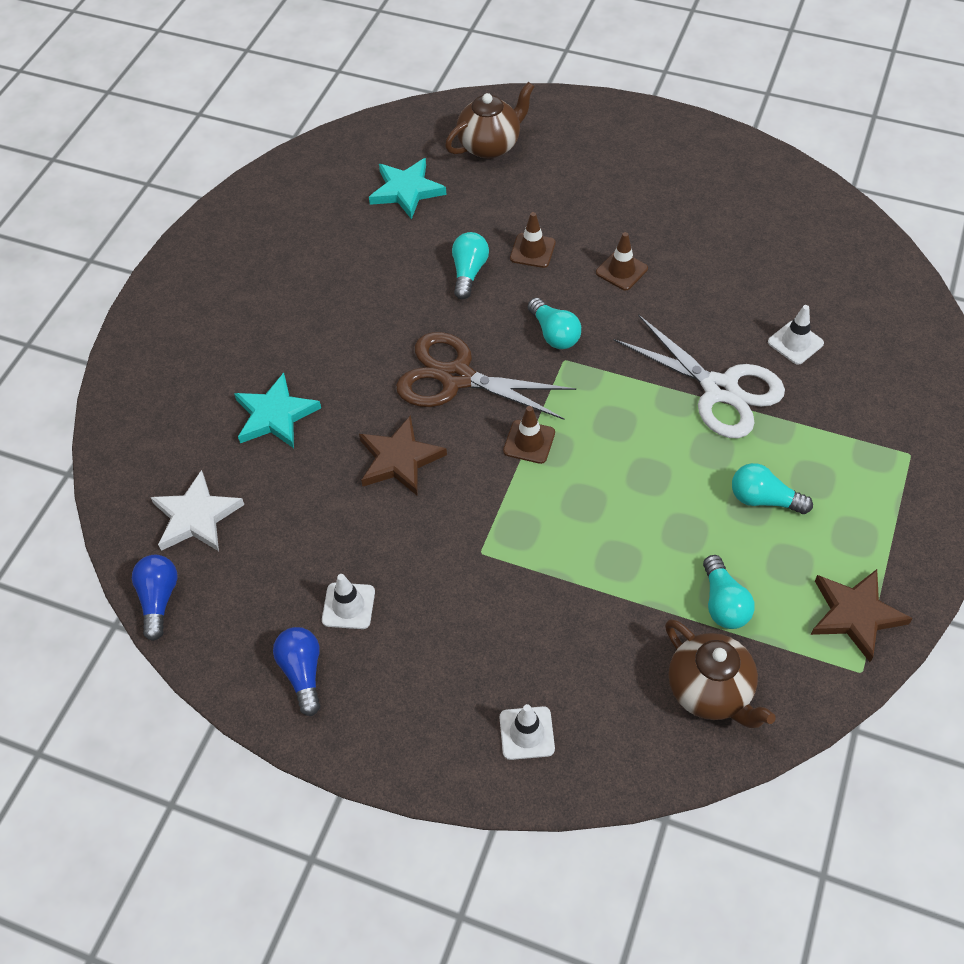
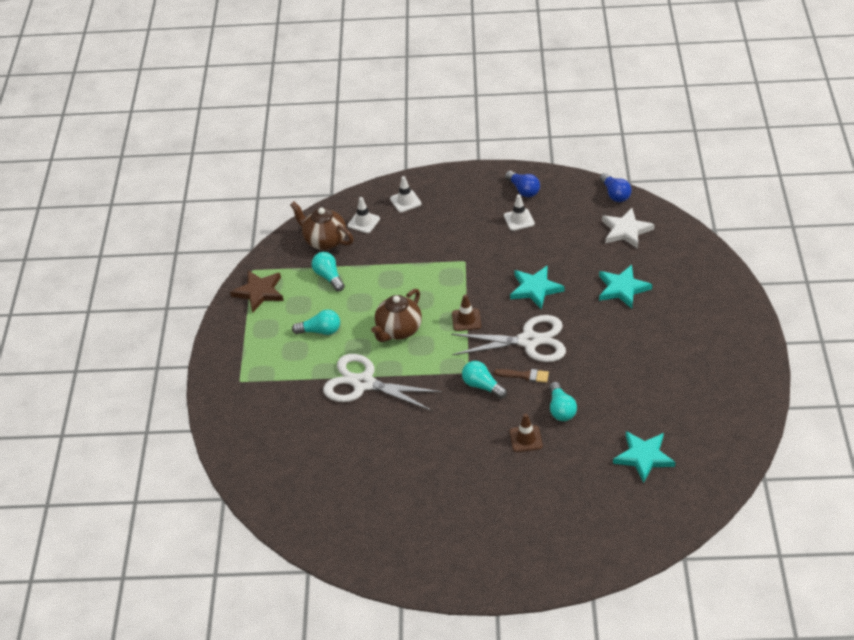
camera: 160 degrees right, 10 degrees down
brown star [359,415,447,495] -> turquoise star [510,265,564,309]
brown scissors [396,332,576,420] -> white scissors [451,315,566,362]
brown teapot [445,82,534,159] -> brown teapot moved to [371,289,422,342]
brown traffic cone [596,232,648,290] -> none
white traffic cone [768,305,824,365] -> white traffic cone moved to [348,197,380,233]
none -> brown brush [494,369,549,383]

